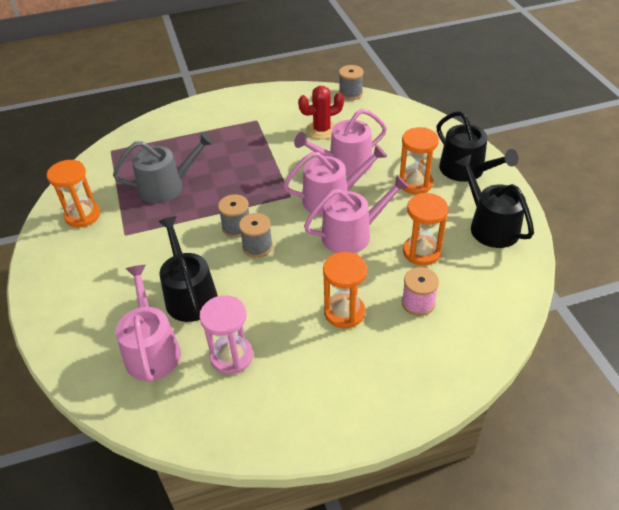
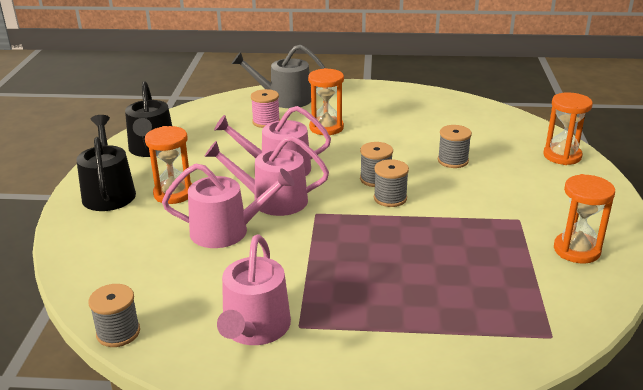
camera: 160 degrees left, 15 degrees down
grey watering can [113,132,214,204] -> grey watering can moved to [232,45,325,108]
pink watering can [116,265,181,382] -> pink watering can moved to [217,234,291,345]
black watering can [158,216,218,322] -> grey spool [438,125,472,168]
pink hourglass [199,295,253,374] -> none
red cactus [298,86,344,139] -> none
orange hourglass [403,193,448,266] -> orange hourglass moved to [543,92,593,165]

